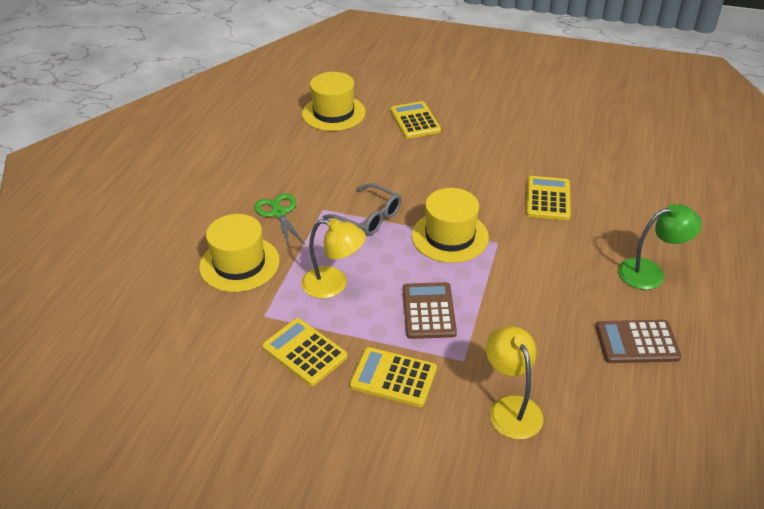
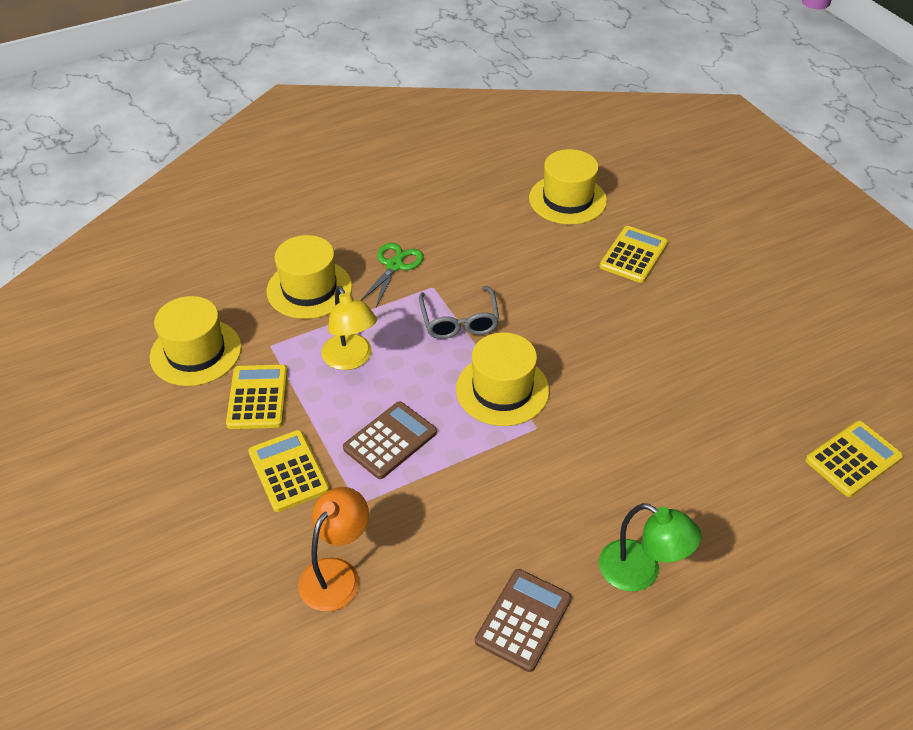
camera: 45 degrees right, 5 degrees up
yellow lamp [486,326,543,440] -> orange lamp [298,487,369,612]
yellow calculator [526,176,571,220] -> yellow calculator moved to [806,421,903,497]
brown calculator [596,320,682,363] -> brown calculator turned 75 degrees clockwise [475,569,571,672]
none -> yellow hat [150,296,241,386]

